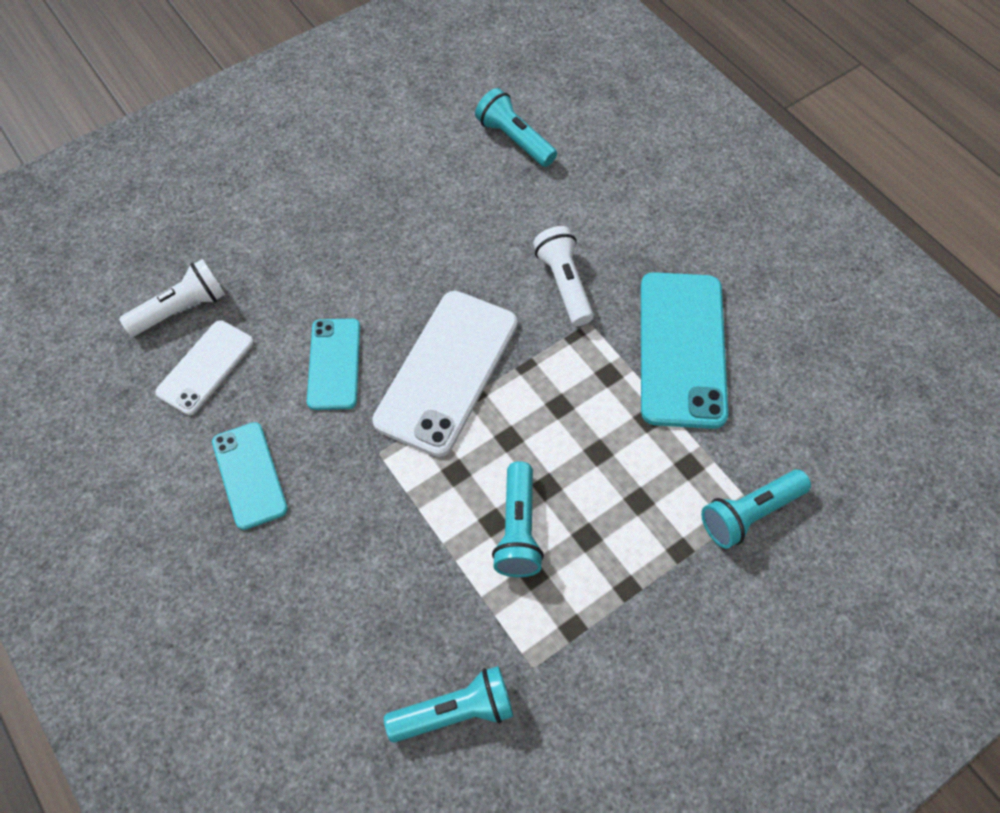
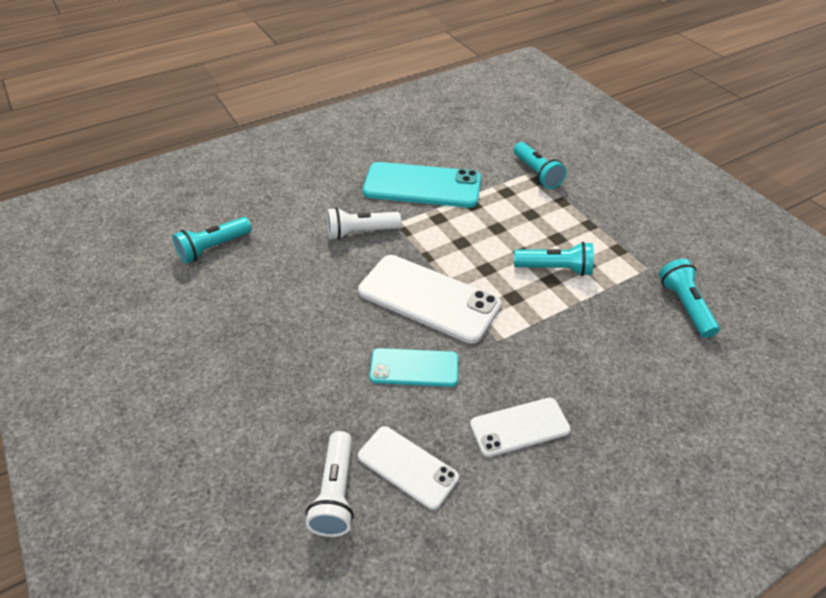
camera: 85 degrees left, 15 degrees down
white flashlight [119,259,225,337] -> white flashlight turned 150 degrees counterclockwise [306,431,354,537]
turquoise phone [212,422,288,530] -> white phone [470,398,571,457]

